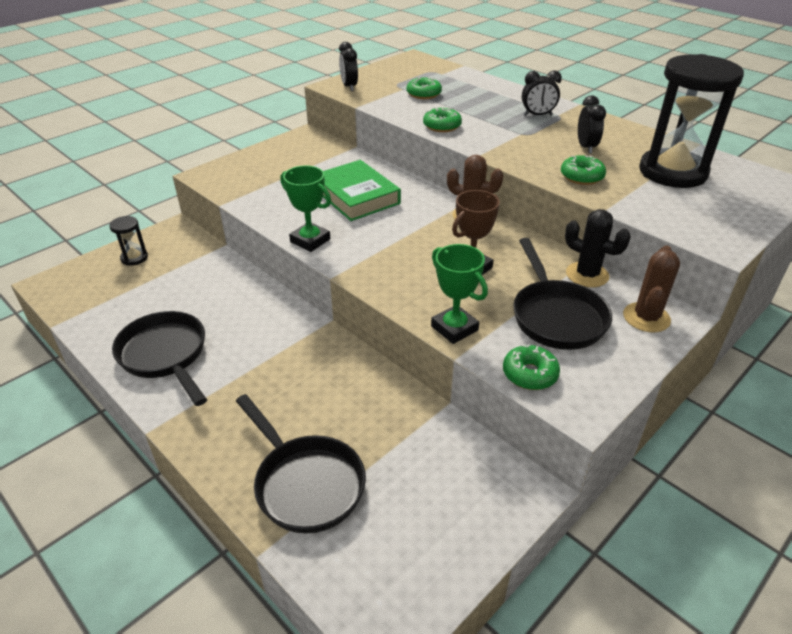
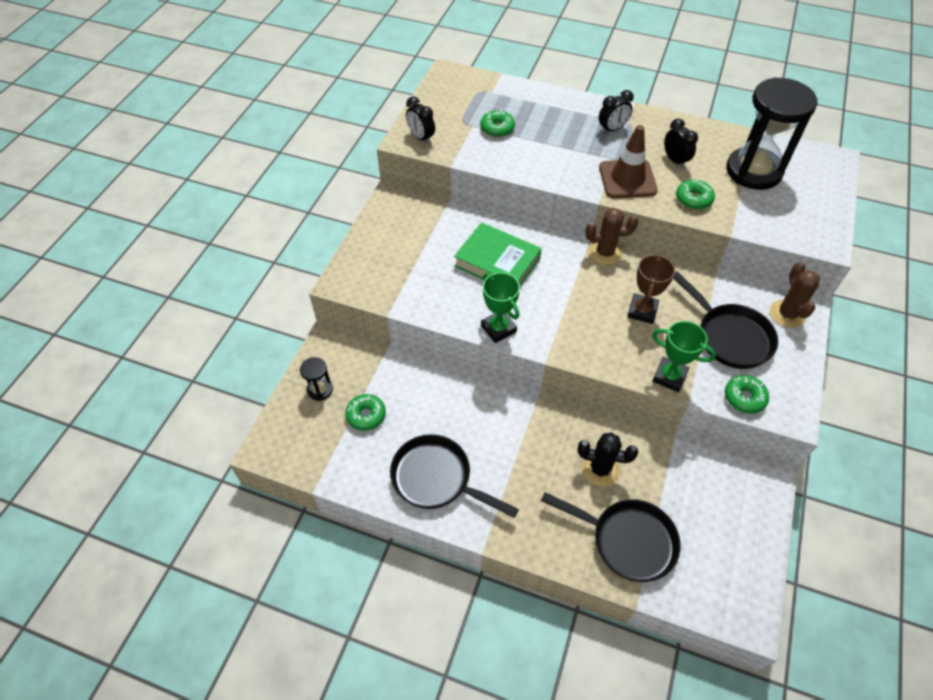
camera: 25 degrees left, 15 degrees up
green trophy [280,165,331,252] -> green trophy turned 45 degrees clockwise [481,272,520,343]
green donut [423,108,462,132] -> green donut moved to [345,394,386,431]
black cactus [565,209,631,287] -> black cactus moved to [577,432,638,486]
none -> brown traffic cone [599,125,658,198]

